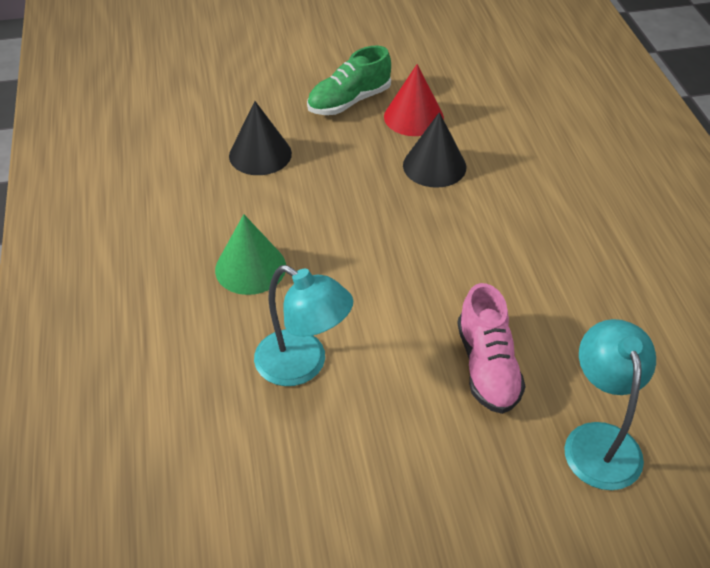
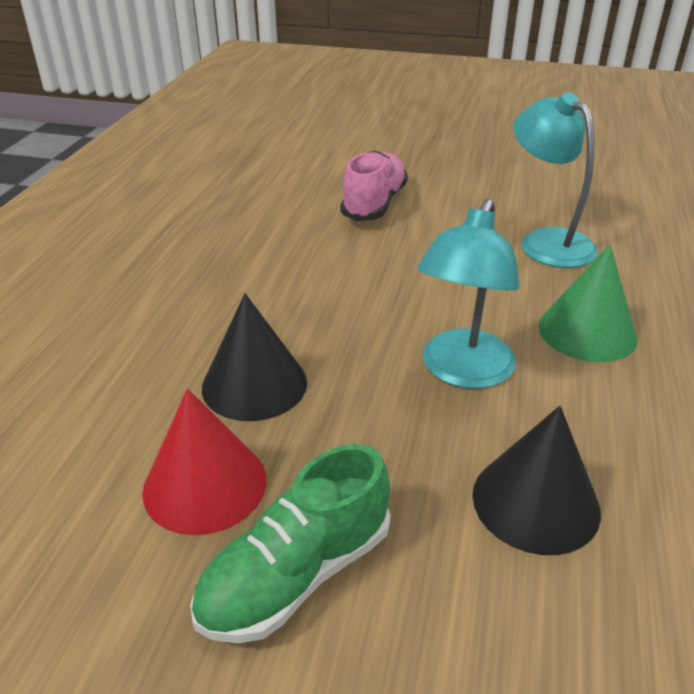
camera: 155 degrees left, 10 degrees down
green shoe [307,46,391,115] -> green shoe turned 150 degrees clockwise [190,444,391,643]
turquoise lamp [564,319,656,490] -> turquoise lamp moved to [417,199,520,389]

